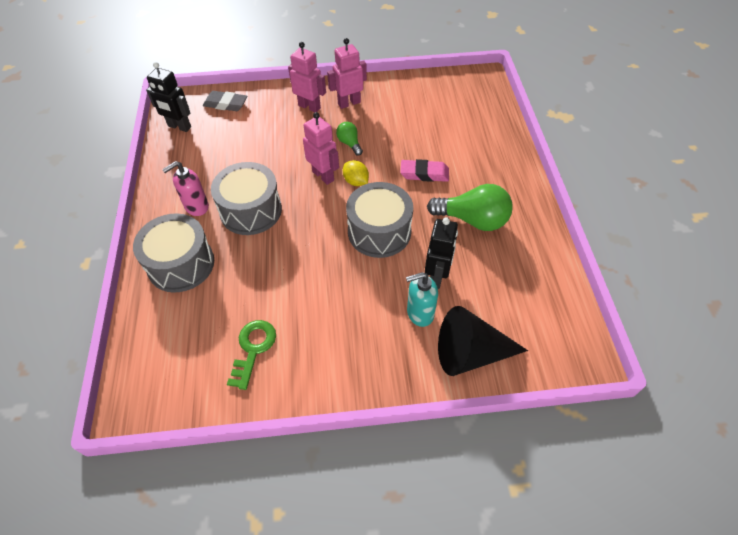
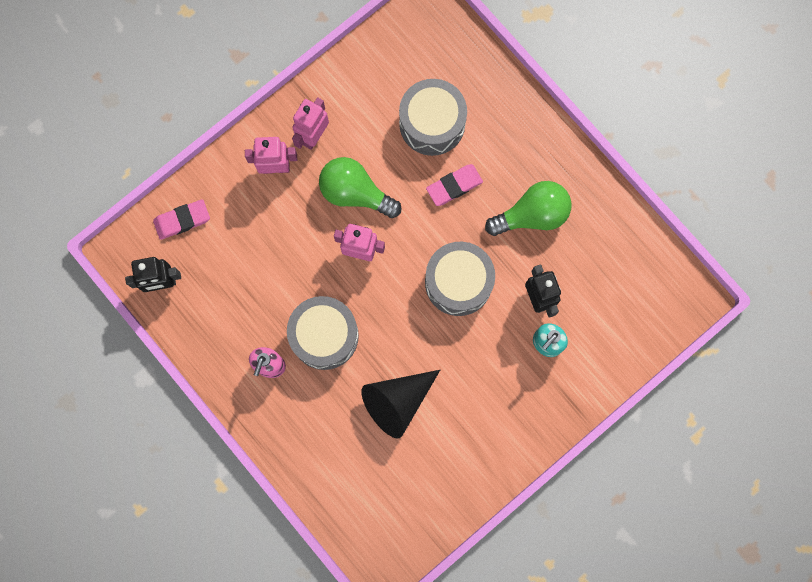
camera: 35 degrees left, 25 degrees up
grey drum [133,213,214,293] -> grey drum moved to [399,79,467,156]
grey eraser [203,91,247,111] -> pink eraser [153,199,210,240]
green key [227,320,276,390] -> none
green light bulb [336,122,363,156] -> green light bulb [319,157,402,218], size x1.93
yellow lemon [343,160,369,186] -> none
black cone [438,306,528,376] -> black cone moved to [361,370,440,438]

